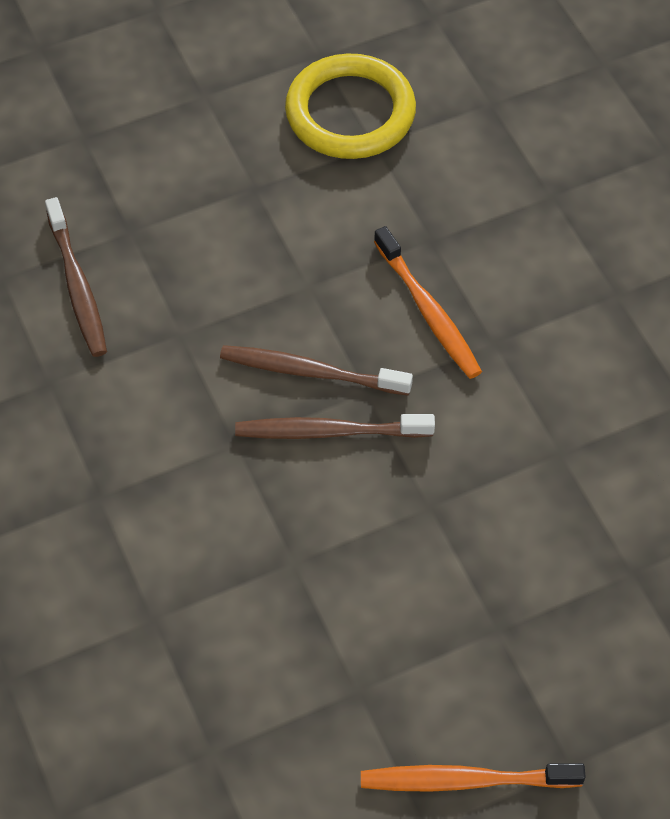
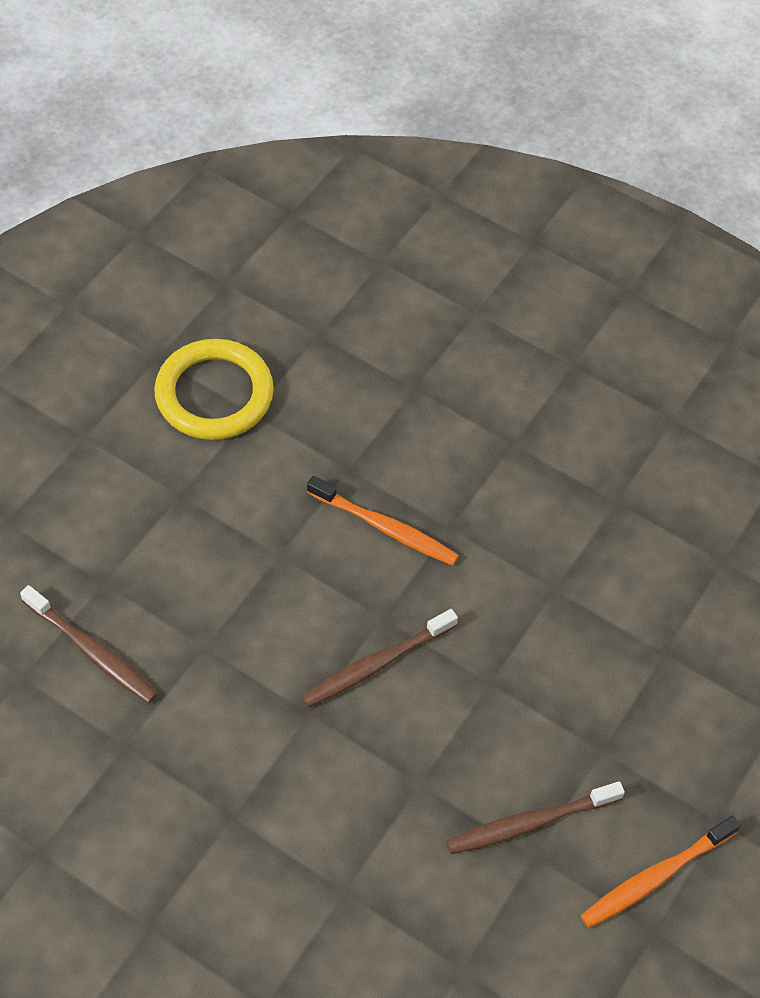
camera: 35 degrees left, 0 degrees up
brown toothbrush [220,345,413,396] -> brown toothbrush moved to [446,781,625,854]

